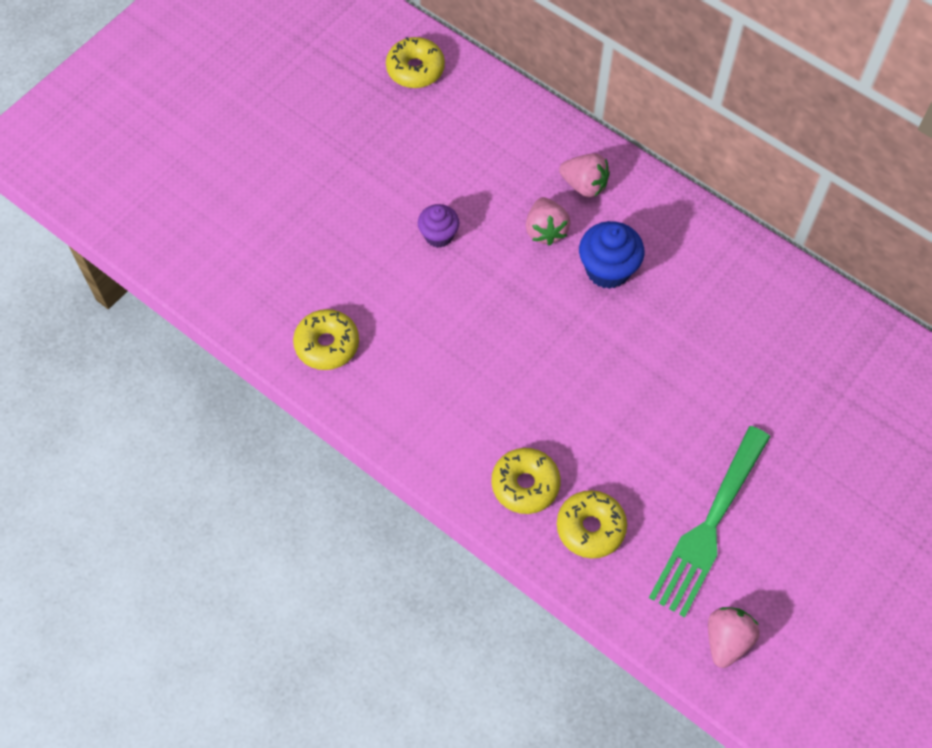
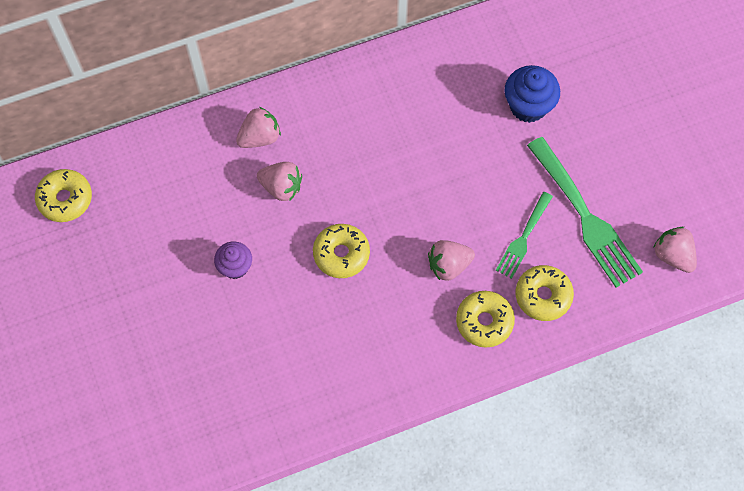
camera: 60 degrees left, 5 degrees up
yellow donut [293,309,359,370] -> yellow donut moved to [313,224,370,278]
blue cupcake [579,221,645,289] -> blue cupcake moved to [505,65,560,123]
none -> pink strawberry [428,240,475,281]
none -> green fork [496,192,553,279]

